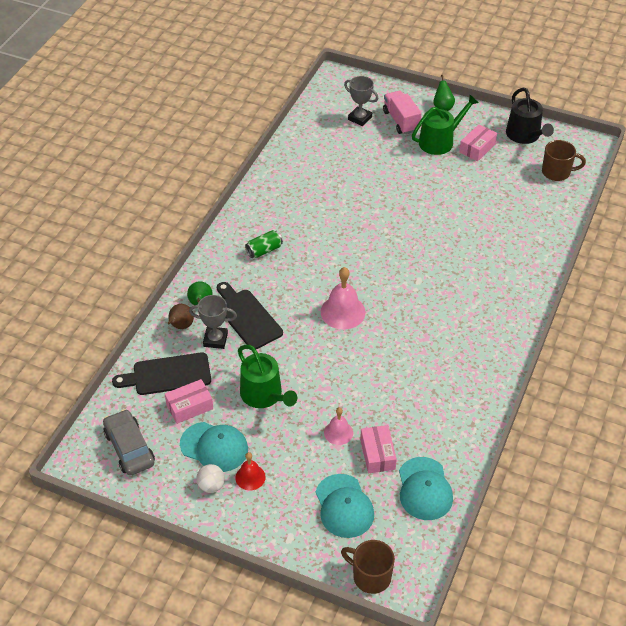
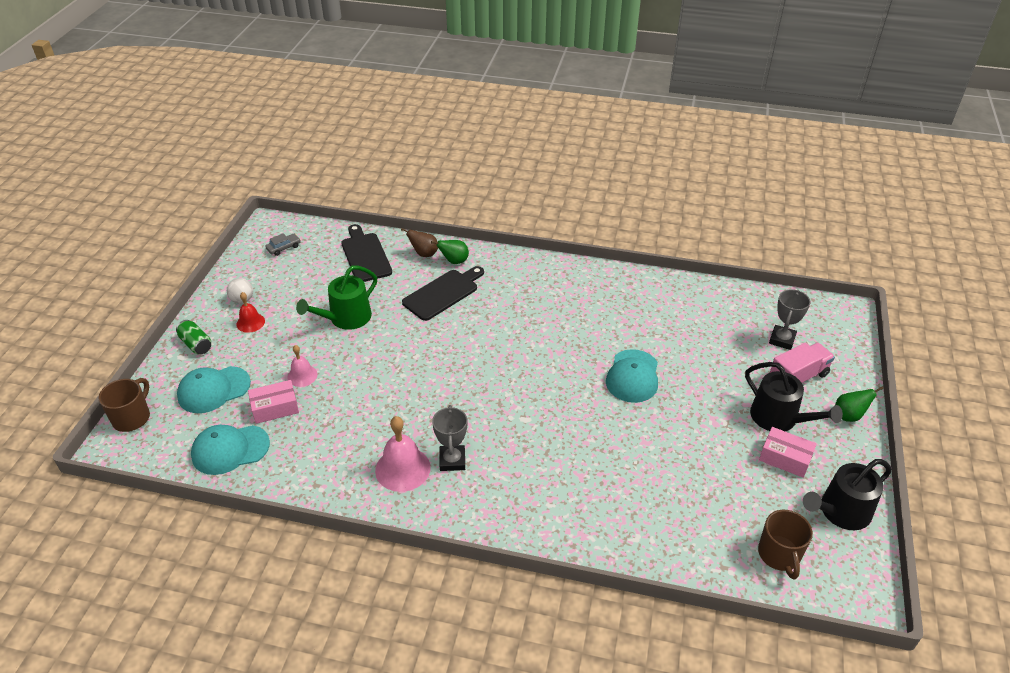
camera: 80 degrees right, 5 degrees down
grey car [103,409,155,476] -> grey car [265,233,301,256], size x0.54
pink box [165,379,213,424] -> none
turquoise cap [180,422,248,472] -> turquoise cap moved to [606,349,658,403]
grey trophy [189,295,237,349] -> grey trophy moved to [432,405,468,471]
green can [245,230,283,258] -> green can moved to [176,320,211,354]
pink bell [321,267,366,330] -> pink bell moved to [375,416,431,492]
green watering can [412,95,479,155] -> black watering can [745,362,843,431]

